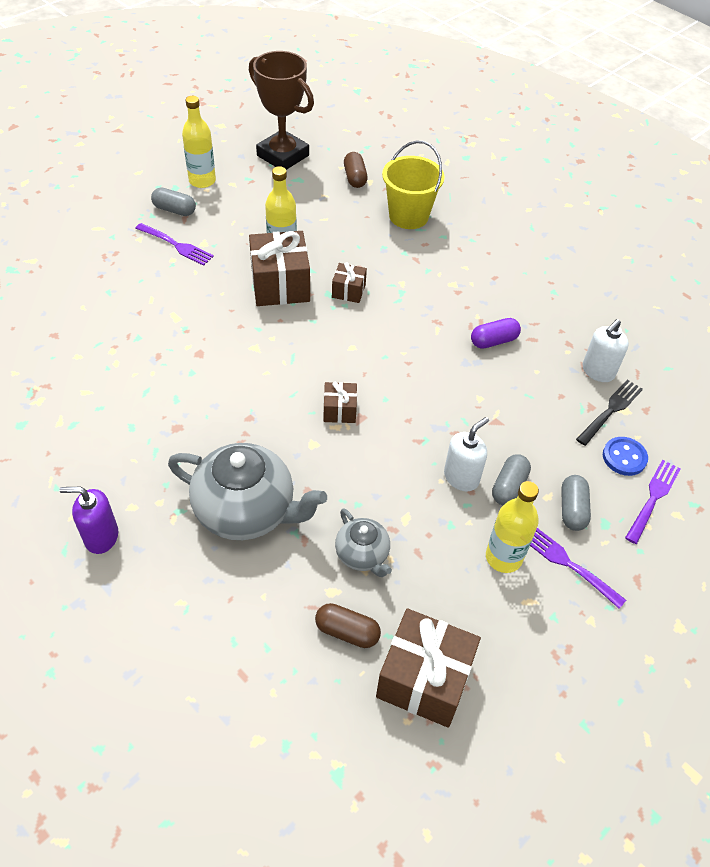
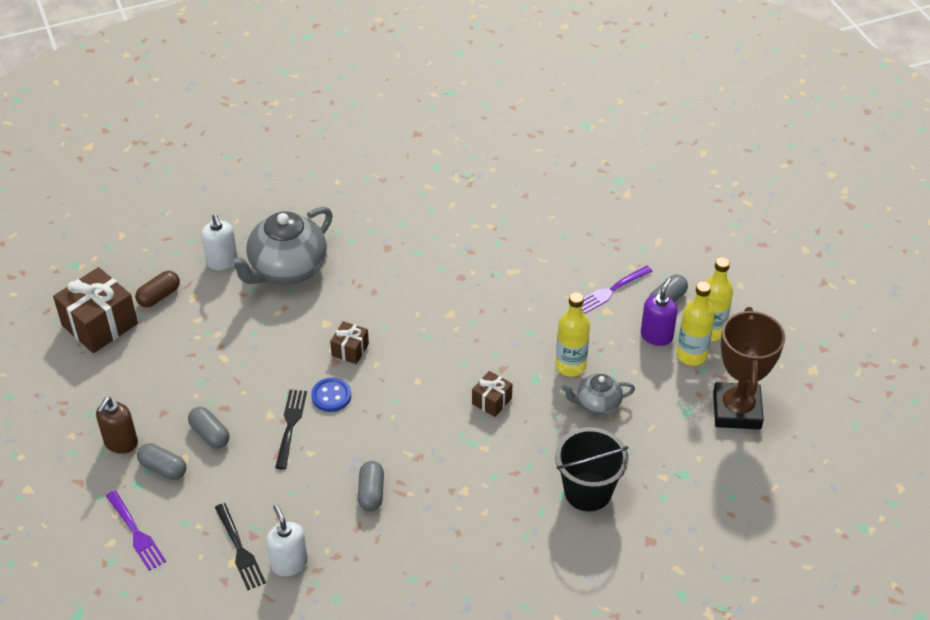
camera: 115 degrees right, 5 degrees down
purple soap dispenser [60,487,118,554] -> purple soap dispenser moved to [641,278,678,346]
brown trophy [249,51,314,170] -> brown trophy turned 60 degrees counterclockwise [713,307,785,429]
brown gift [249,231,310,306] -> none
grey teapot [335,508,392,577] -> grey teapot moved to [561,374,635,415]
brown capsule [344,152,368,188] -> none
yellow bucket [382,140,445,229] -> black bucket [555,427,629,511]
white soap dispenser [444,417,489,491] -> white soap dispenser moved to [201,214,238,270]
purple capsule [471,318,521,349] -> grey capsule [358,461,384,511]
yellow bottle [486,481,539,573] -> yellow bottle moved to [677,281,715,366]
purple fork [530,528,626,609] -> brown soap dispenser [96,397,138,454]
blue button [603,437,648,476] -> blue button moved to [311,378,351,412]
none -> black fork [275,390,307,470]

